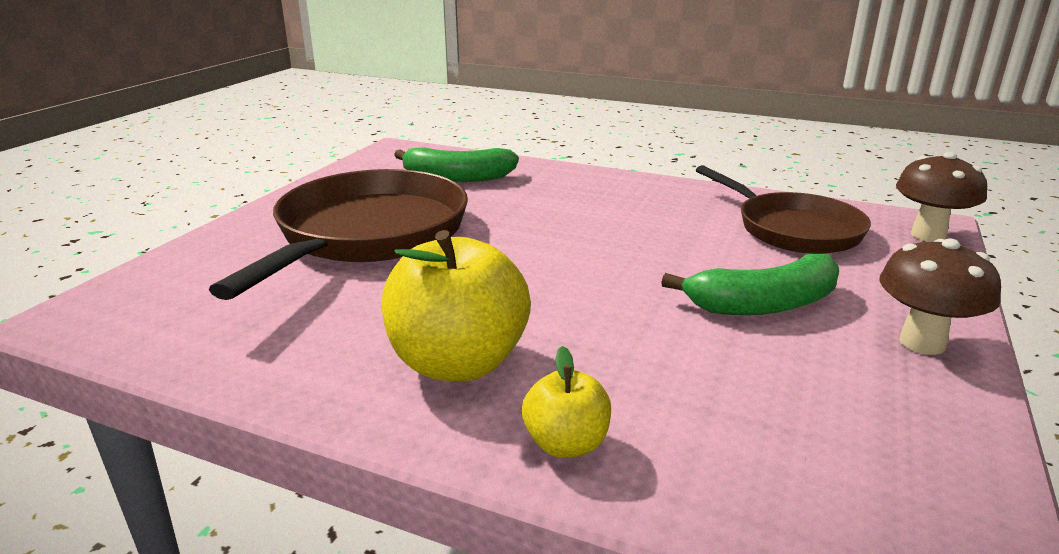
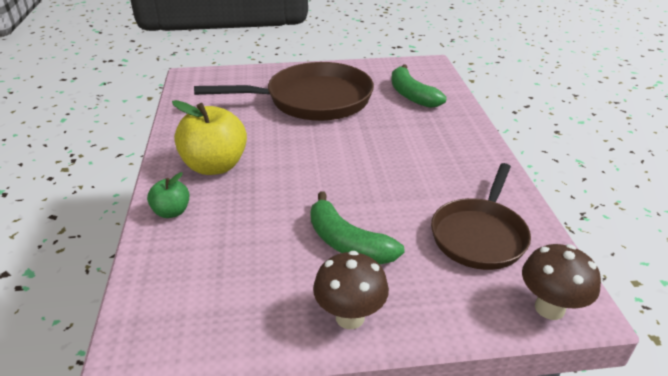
camera: 60 degrees right, 10 degrees up
yellow apple [522,346,611,458] -> green apple [147,172,190,218]

